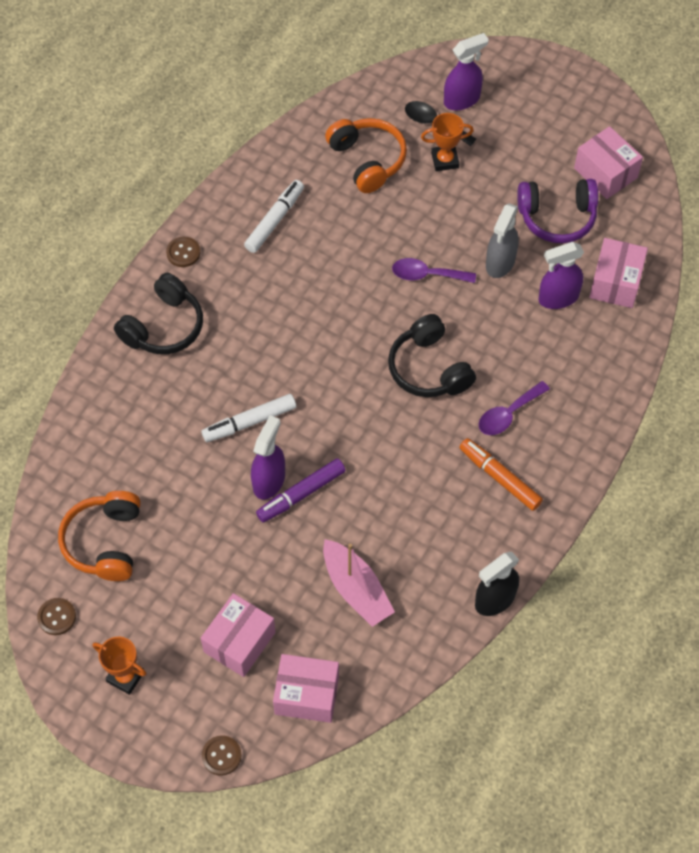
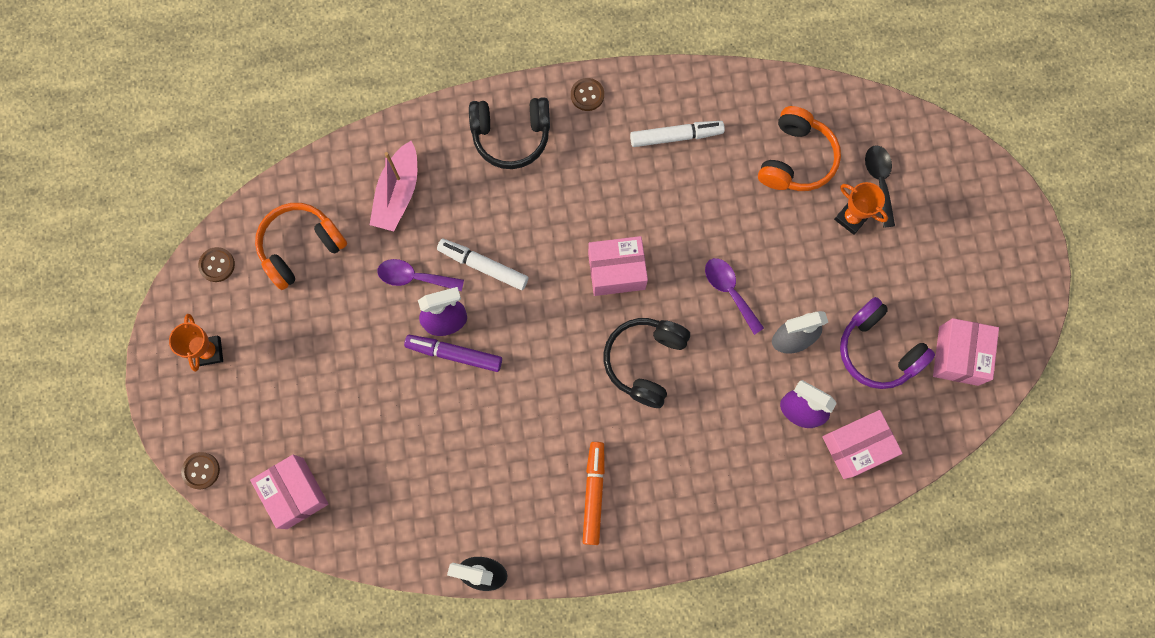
camera: 50 degrees right, 15 degrees up
pink box [201,593,276,677] -> pink box moved to [588,236,648,296]
pink boat [323,539,395,627] -> pink boat moved to [370,141,417,232]
purple spray bottle [444,33,489,110] -> none
purple spoon [479,381,550,435] -> purple spoon moved to [377,259,464,291]

